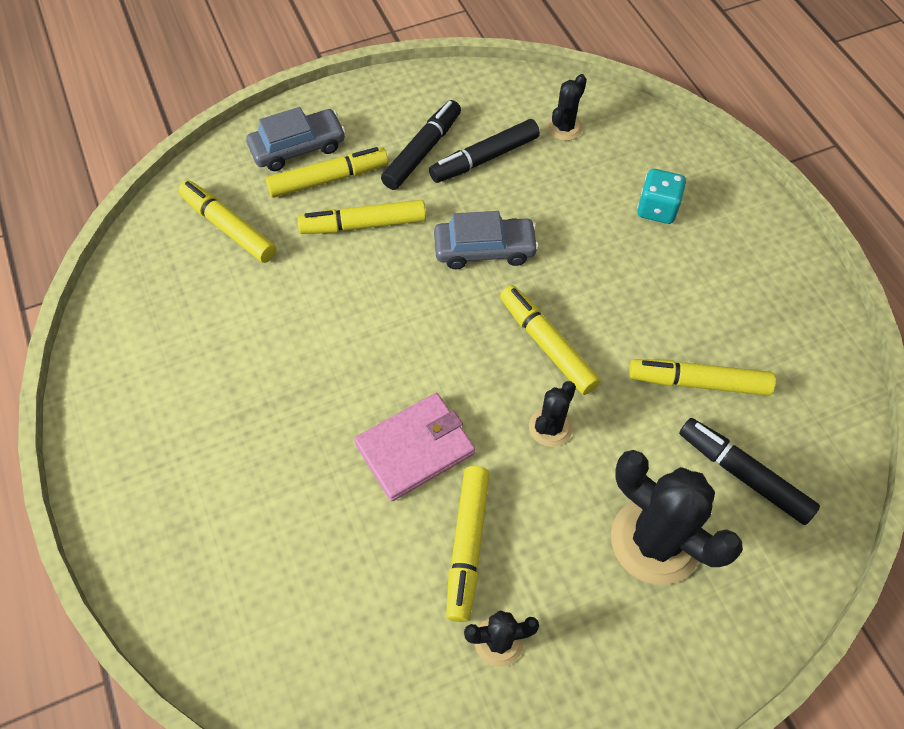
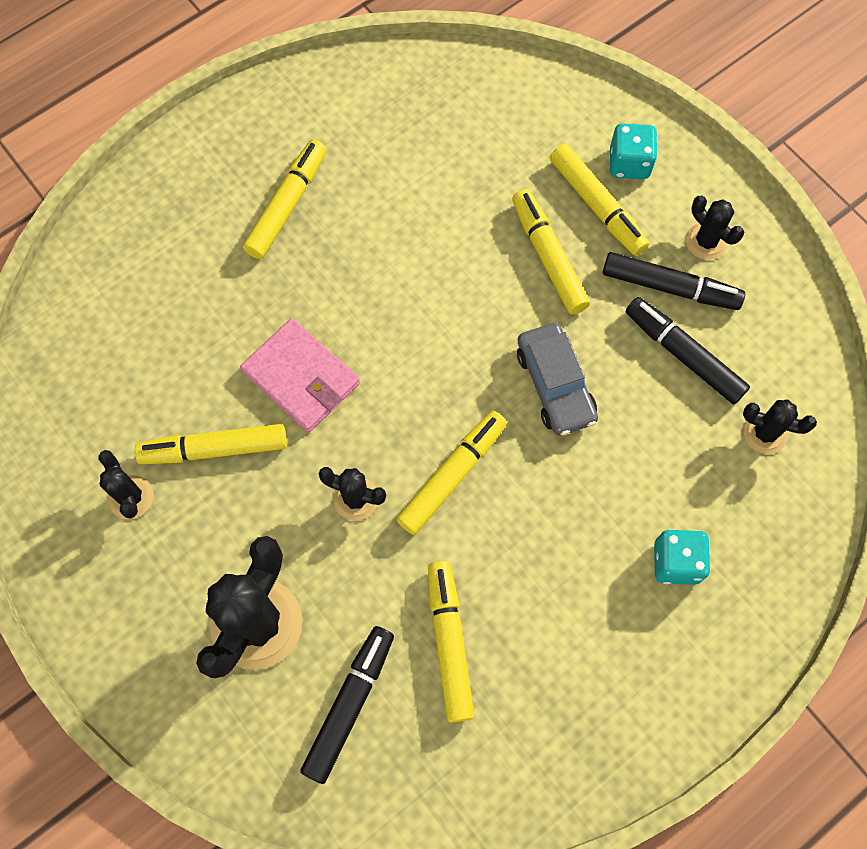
camera: 75 degrees right, 10 degrees up
yellow marker [178,180,277,263] -> yellow marker moved to [243,140,326,259]
grey car [246,107,346,171] -> turquoise dice [610,123,658,179]
none -> black cactus [686,196,744,260]

